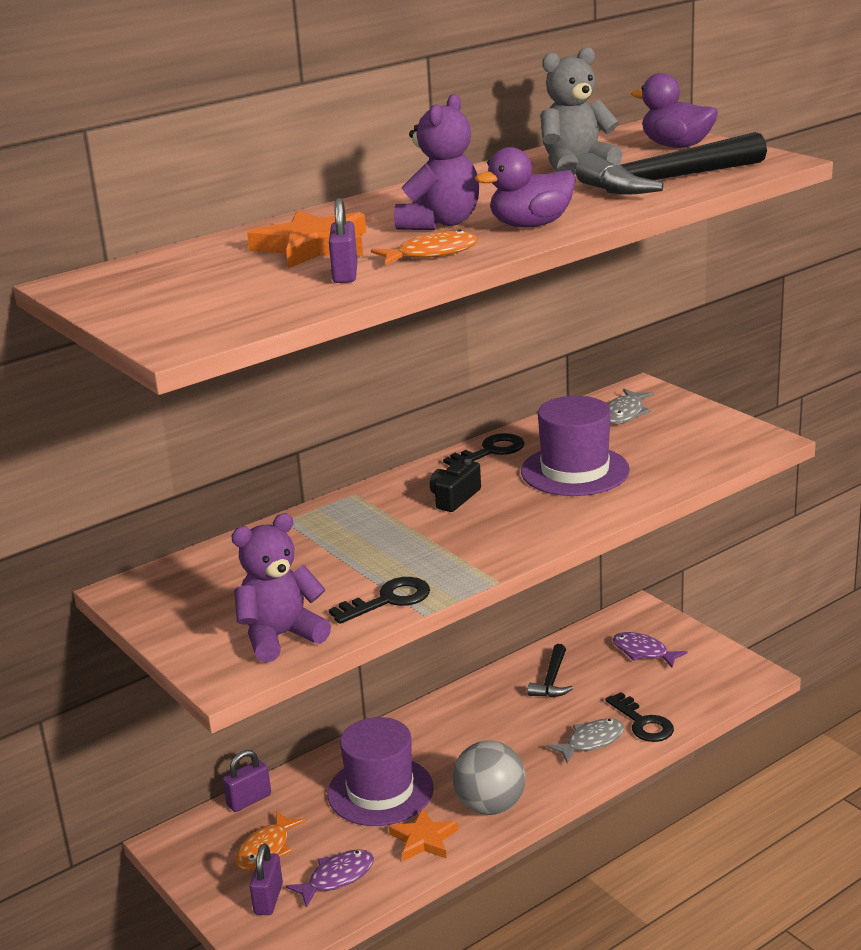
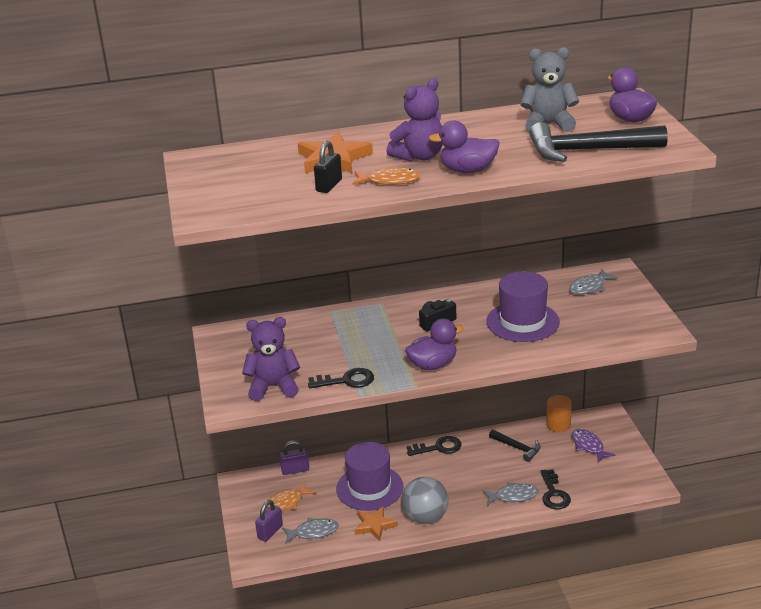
camera: 25 degrees right, 5 degrees up
purple fish [286,849,374,908] -> grey fish [282,518,339,544]
purple padlock [329,198,357,283] -> black padlock [314,141,342,193]
black key [443,433,525,466] -> black key moved to [407,436,462,456]
black hammer [528,644,573,697] -> black hammer turned 90 degrees counterclockwise [489,430,541,462]
none -> purple duck [405,319,464,370]
none -> orange cylinder [546,395,572,432]

